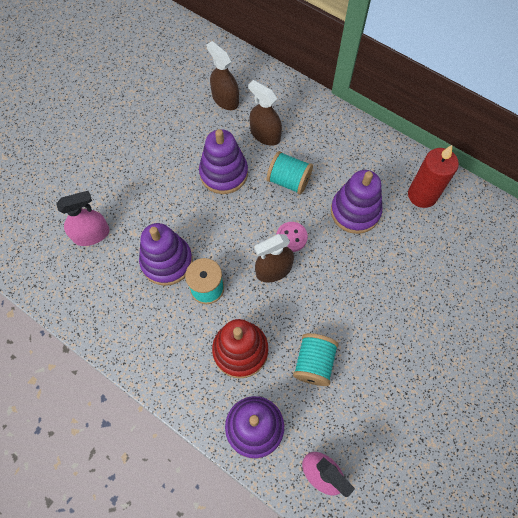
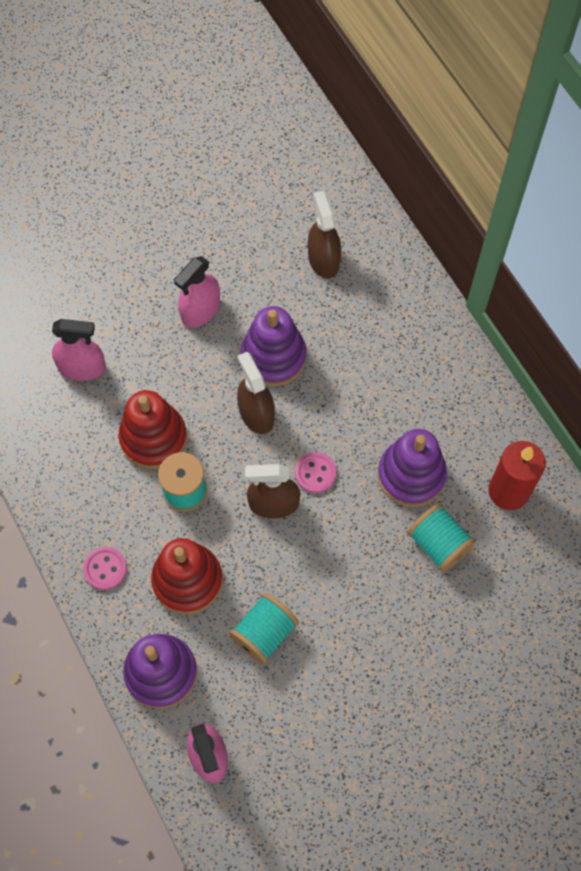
camera: 25 degrees right, 0 degrees up
purple stacking toy [139,223,193,286] -> red stacking toy [119,390,187,469]
brown spray bottle [248,80,282,146] -> brown spray bottle moved to [237,352,275,434]
turquoise spool [267,151,313,194] -> turquoise spool moved to [407,504,476,572]
none -> pink button [83,547,127,590]
none -> pink spray bottle [174,256,220,328]

